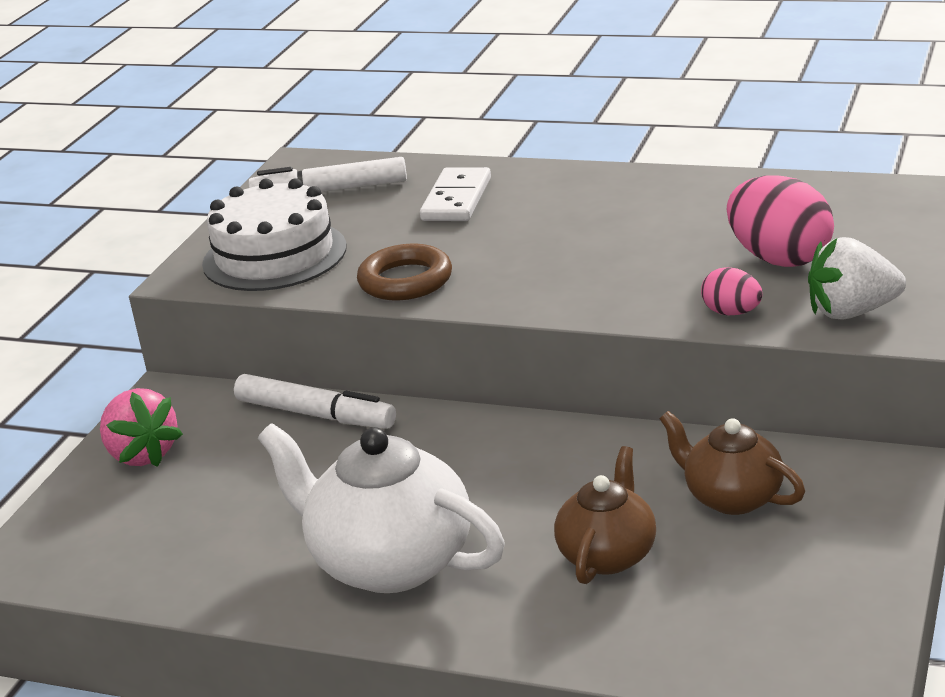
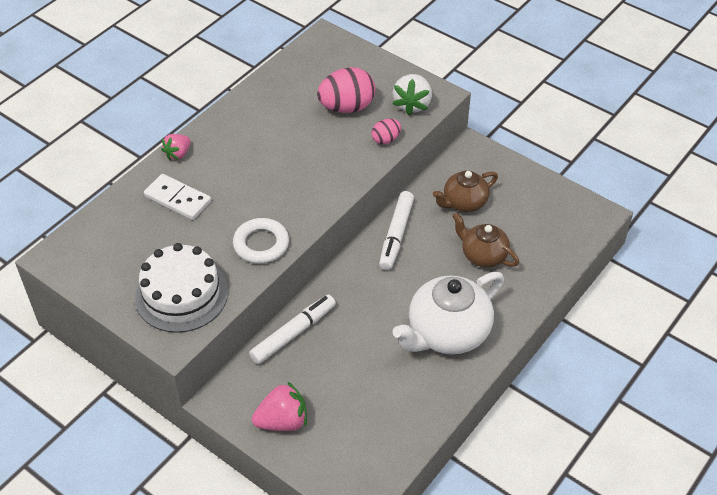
camera: 75 degrees left, 20 degrees up
white marker [248,157,407,192] -> white marker moved to [379,191,414,270]
brown ring [357,244,452,300] -> white ring [233,218,289,264]
none -> pink strawberry [161,134,191,160]

